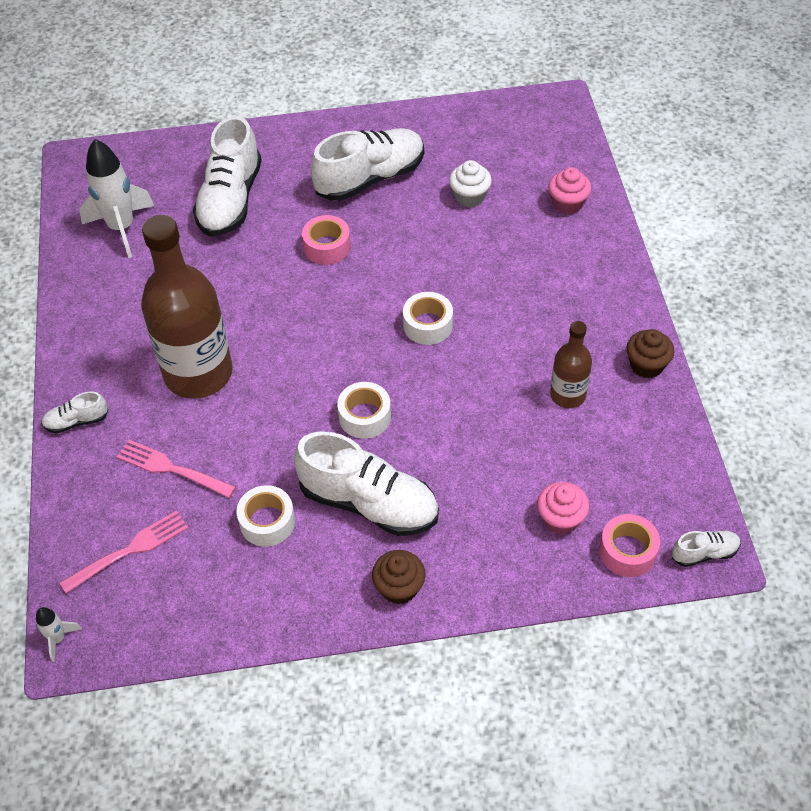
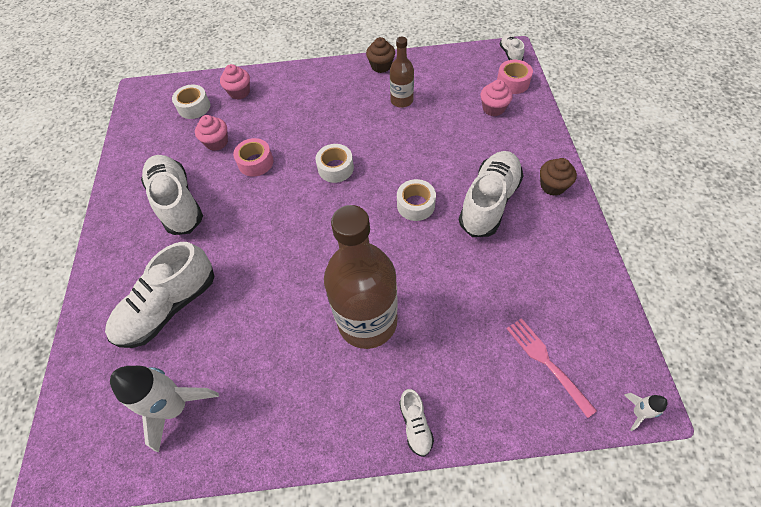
camera: 85 degrees left, 5 degrees up
pink fork [117,440,236,498] -> none
white shoe [193,116,262,237] -> white shoe turned 120 degrees clockwise [105,242,214,348]
white tape [237,485,295,547] -> white tape moved to [172,84,210,119]
pink tape [302,215,351,265] -> pink tape moved to [233,138,273,177]
white cupcake [449,160,492,207] -> pink cupcake [195,115,228,151]

